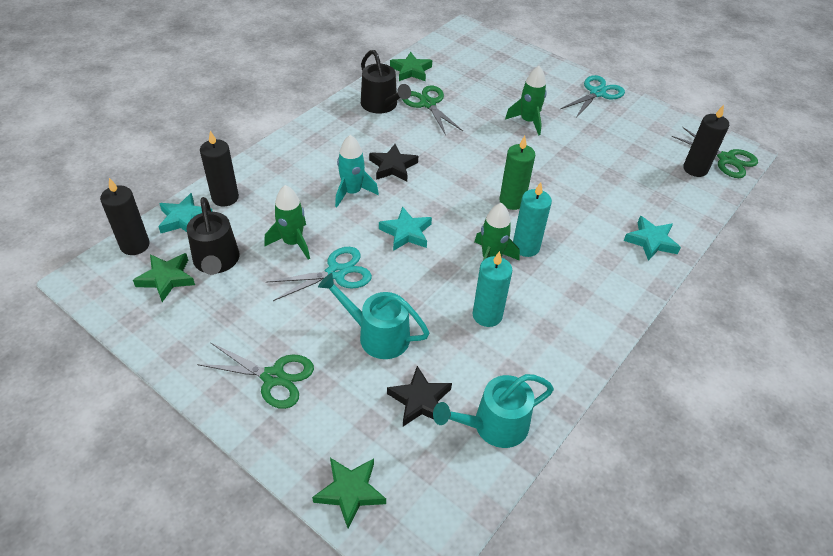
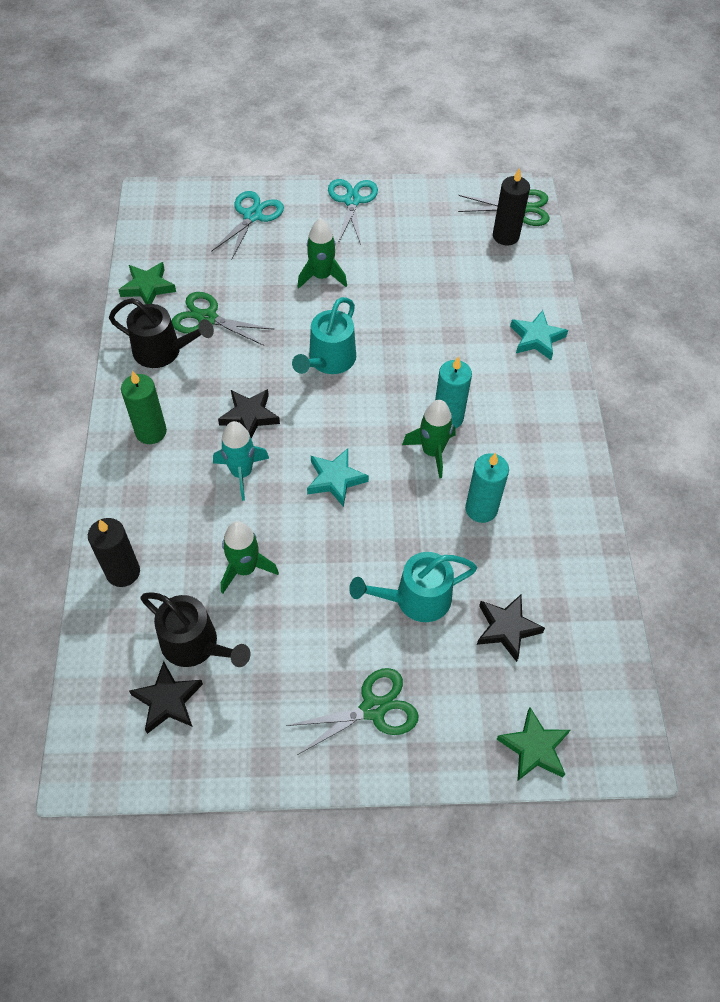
camera: 40 degrees left, 10 degrees up
black candle [100,178,150,255] -> none
green star [133,253,195,302] -> black star [129,661,203,734]
turquoise star [158,193,213,233] -> none
turquoise scissors [266,247,372,301] -> turquoise scissors moved to [211,191,284,259]
turquoise watering can [433,374,554,448] -> turquoise watering can moved to [292,297,356,374]
green candle [499,136,535,210] -> green candle moved to [121,371,167,444]

